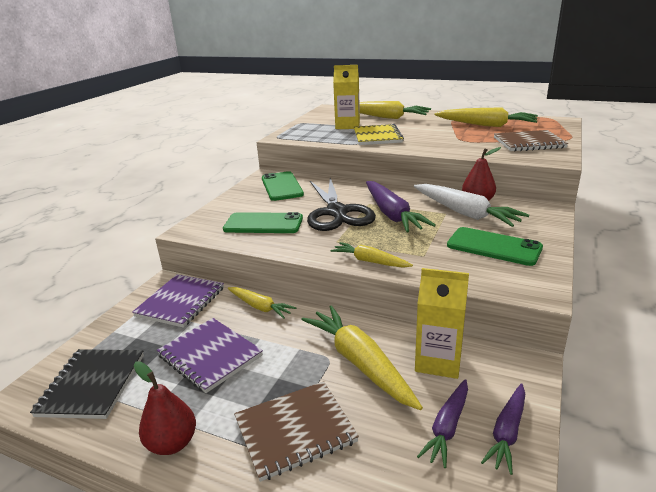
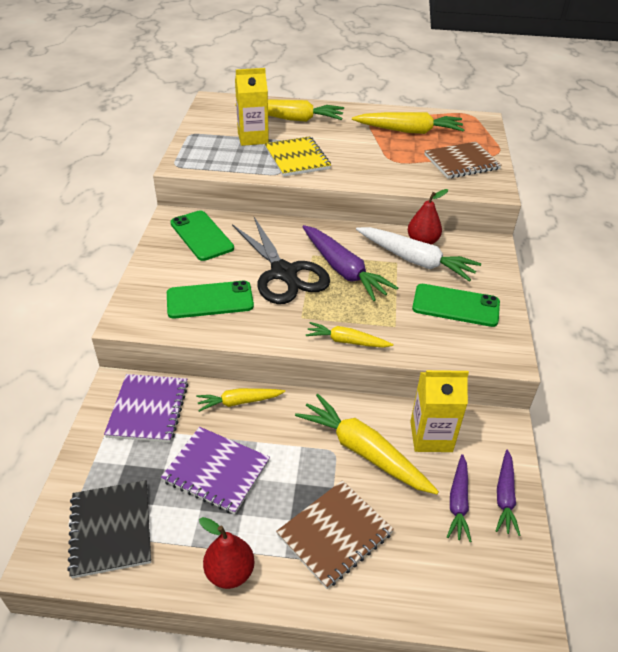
camera: 20 degrees left, 15 degrees up
yellow carrot [228,287,296,319] -> yellow carrot turned 150 degrees clockwise [197,388,285,412]

